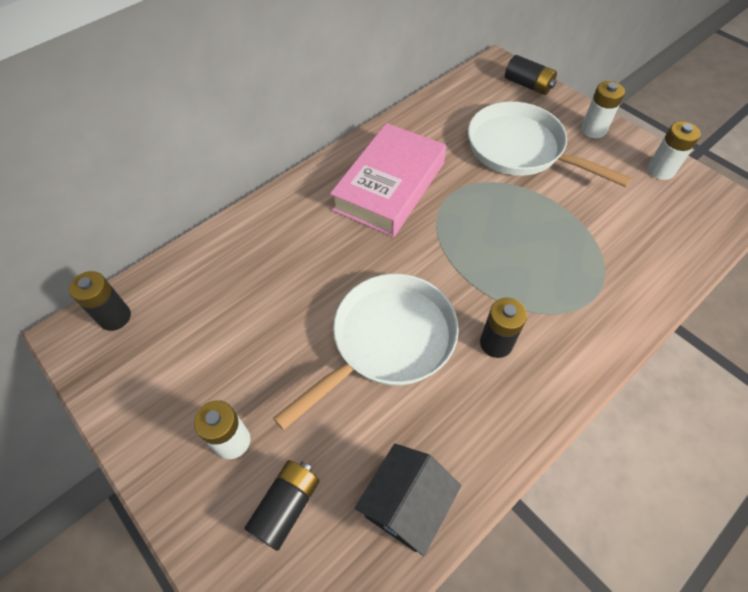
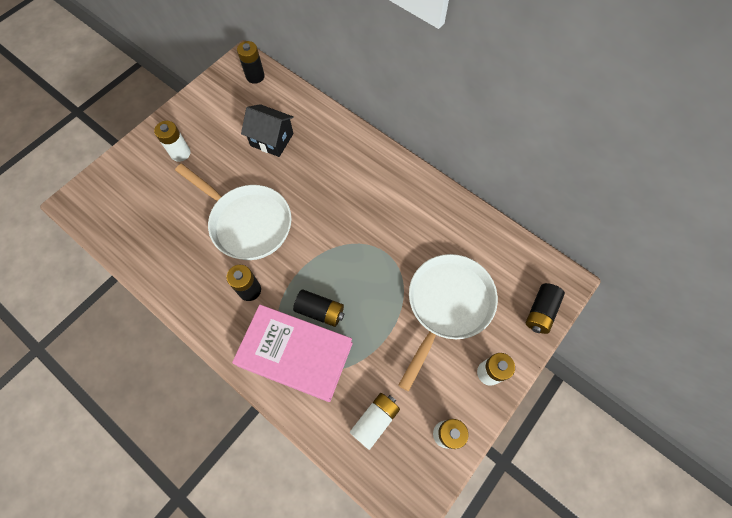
camera: 80 degrees right, 10 degrees up
black battery [244,460,320,551] -> black battery moved to [293,289,345,327]
pink book [330,123,446,237] -> pink book moved to [232,305,353,402]
black house [355,443,461,556] -> black house moved to [241,104,294,157]
none -> white battery [350,393,400,450]

